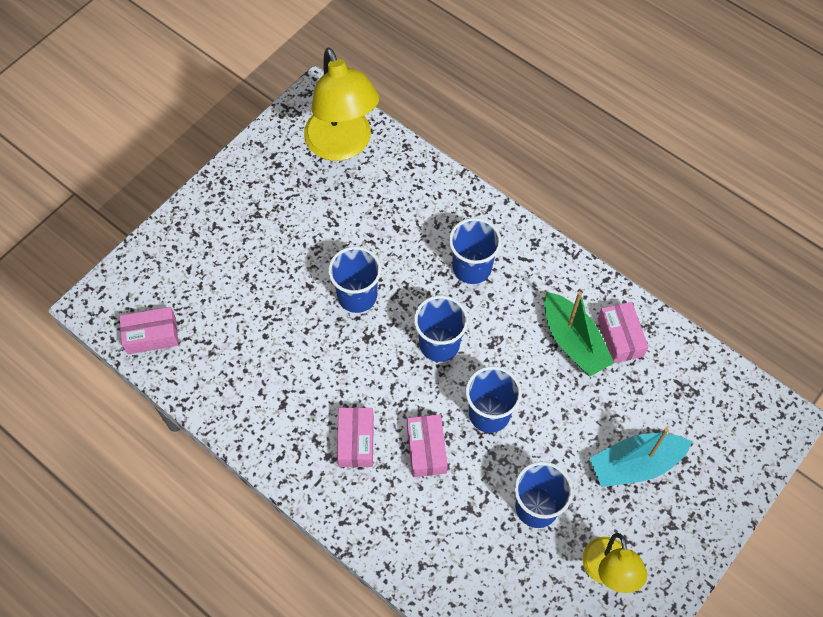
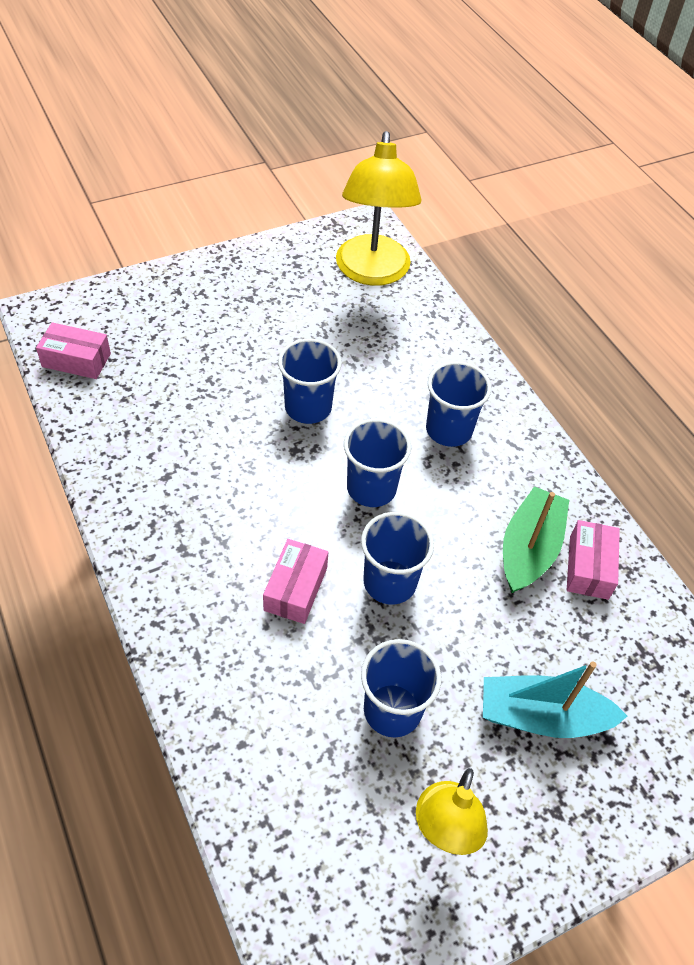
camera: 20 degrees right, 10 degrees down
pink box [337,407,374,467] -> none
green boat [544,291,614,377] -> green boat turned 150 degrees counterclockwise [503,486,569,593]

